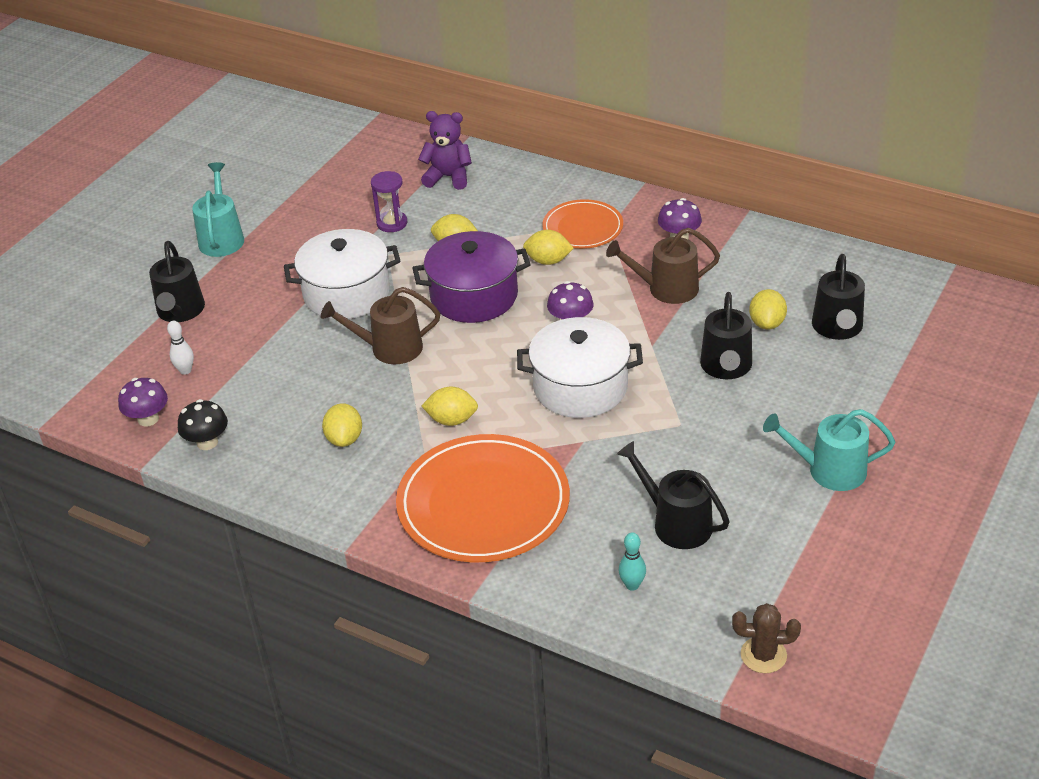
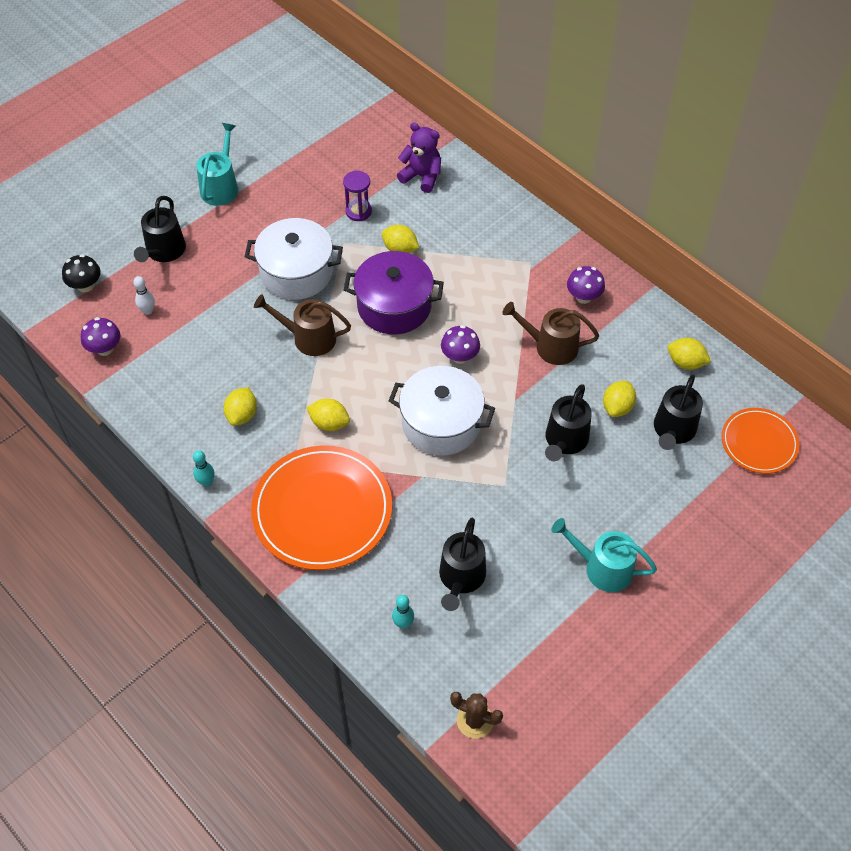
camera: 15 degrees right, 15 degrees up
black mushroom [178,399,228,450] -> black mushroom moved to [62,254,101,292]
yellow lemon [523,230,574,265] -> yellow lemon moved to [668,338,711,370]
orange plate [543,199,623,249] -> orange plate moved to [722,408,800,474]
black watering can [617,441,730,549] -> black watering can turned 135 degrees counterclockwise [439,518,486,611]
none -> turquoise bowling pin [193,450,215,487]

